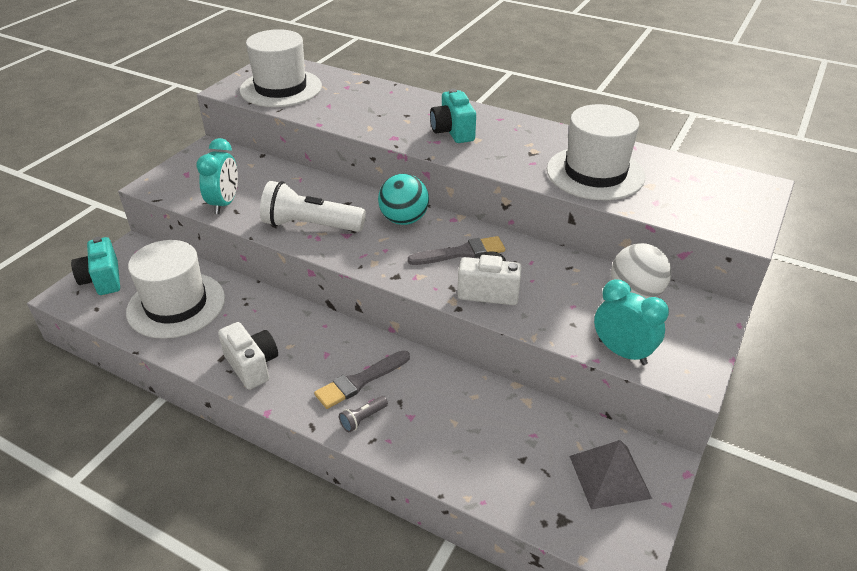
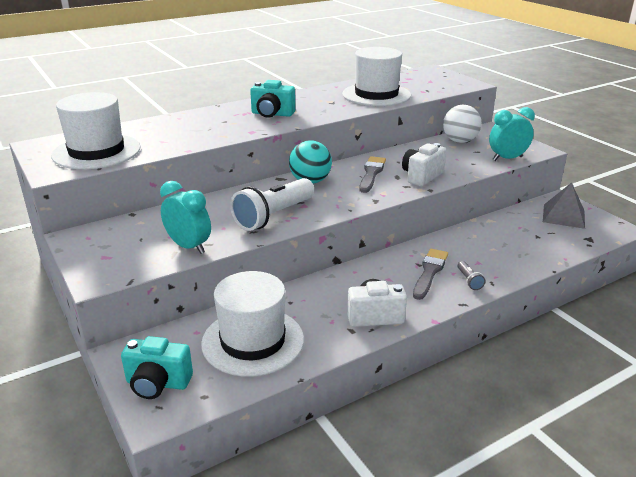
camera: 60 degrees left, 10 degrees down
grey brush [314,350,410,409] -> grey brush turned 150 degrees counterclockwise [413,249,448,300]

